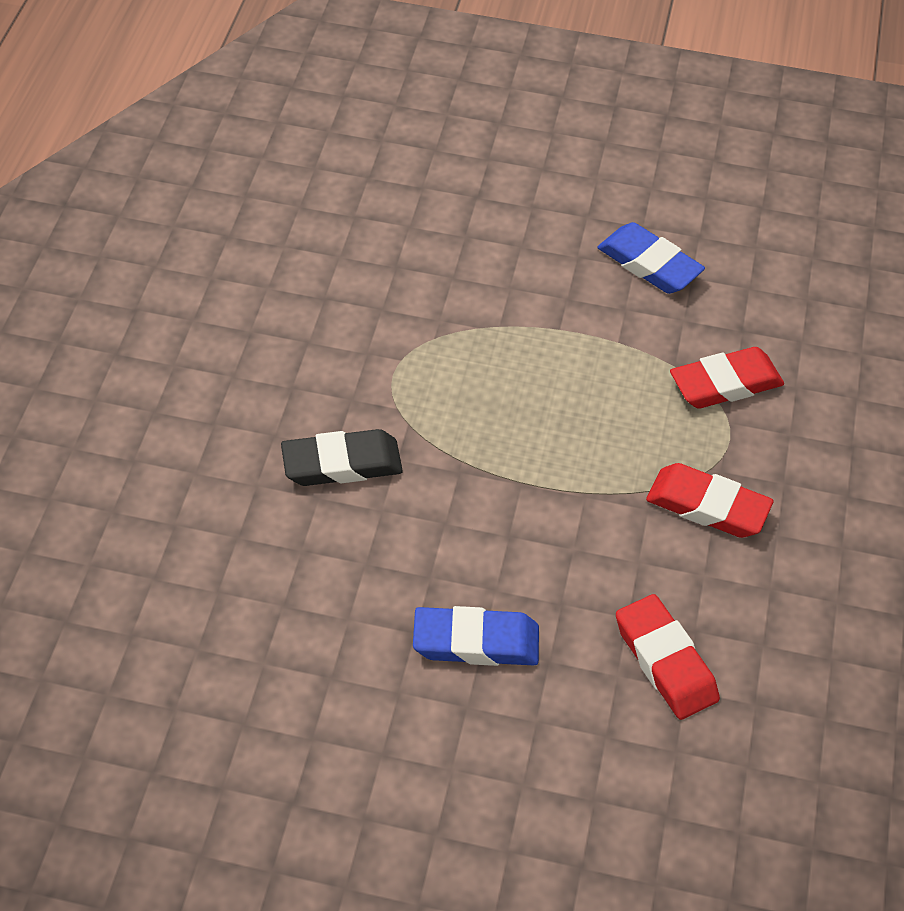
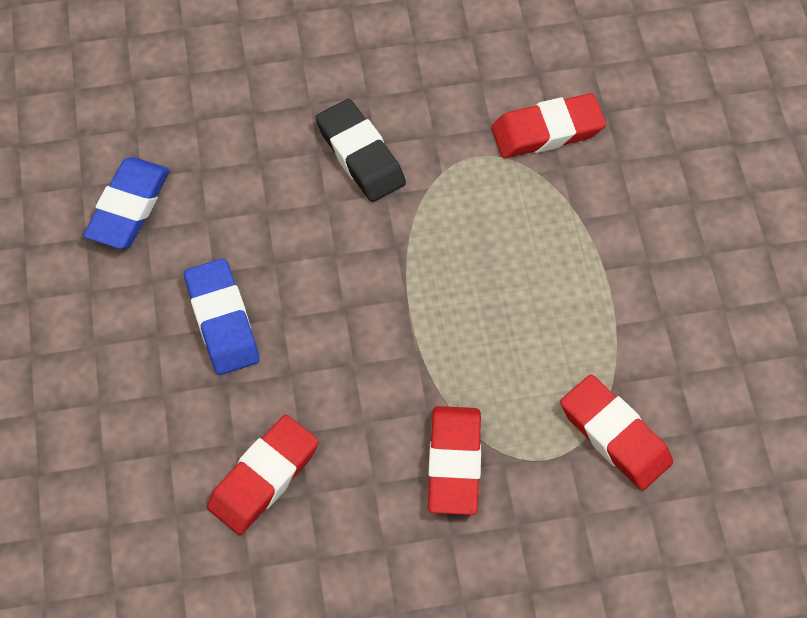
camera: 70 degrees right, 10 degrees up
blue eraser [597,222,705,294] -> blue eraser moved to [83,157,170,249]
none -> red eraser [491,93,606,158]

